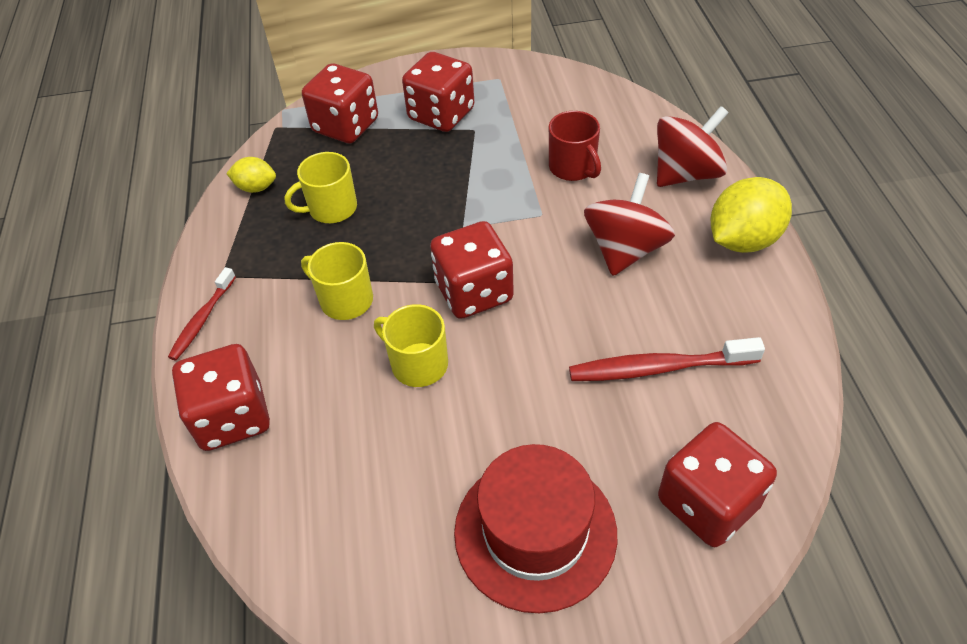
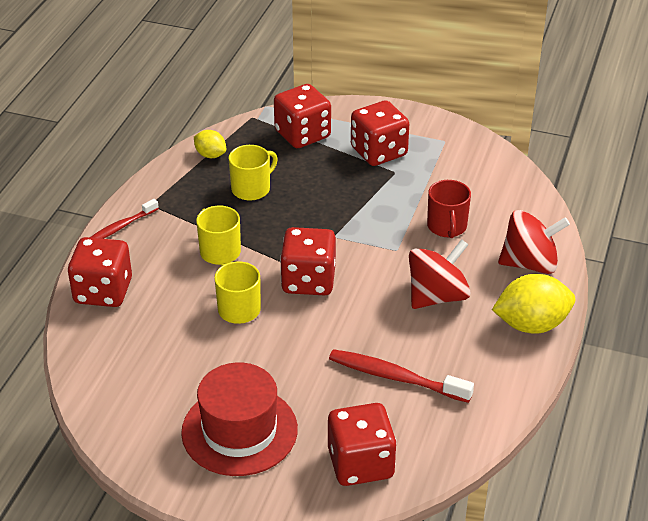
camera: 25 degrees right, 10 degrees down
yellow mug [285,152,357,223] -> yellow mug turned 135 degrees clockwise [229,145,278,201]

